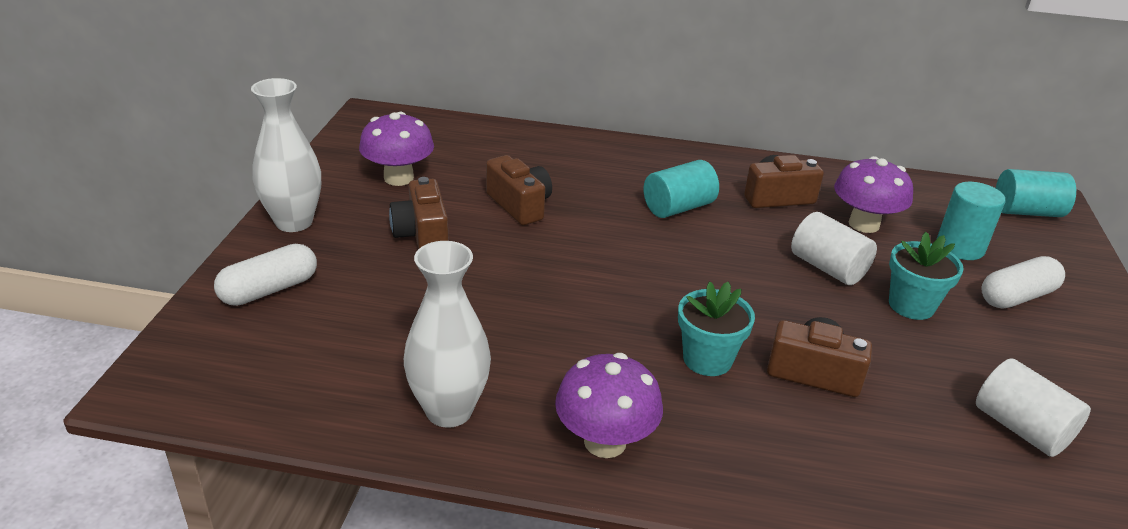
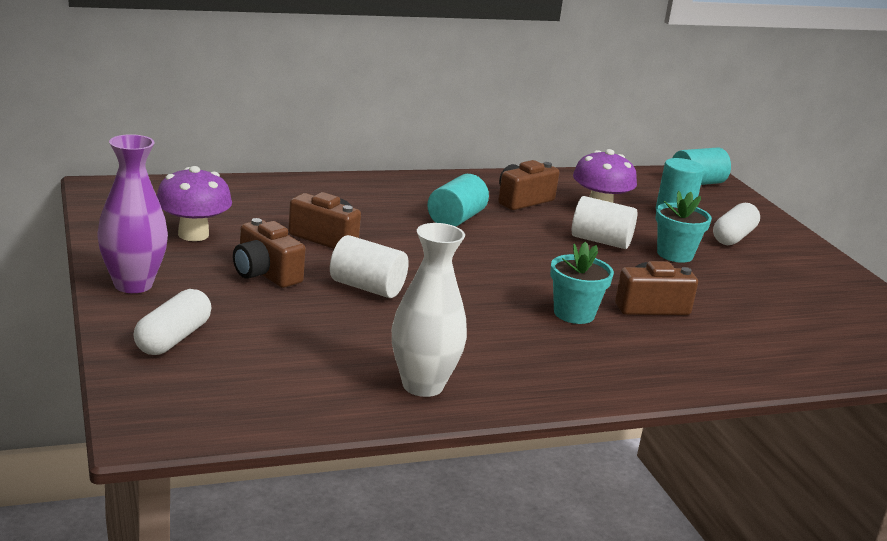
camera: 30 degrees left, 10 degrees down
white vase [251,78,321,232] -> purple vase [97,134,168,293]
purple mushroom [555,353,663,458] -> none
white cylinder [976,359,1091,457] -> white cylinder moved to [330,235,409,298]

